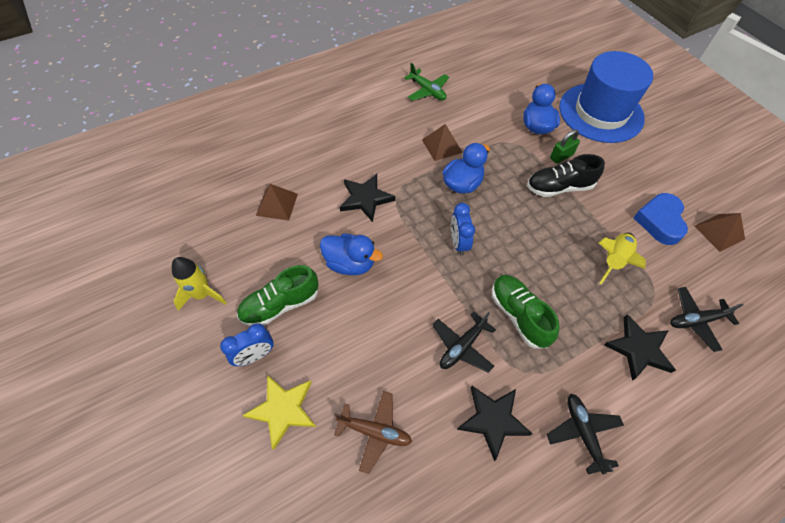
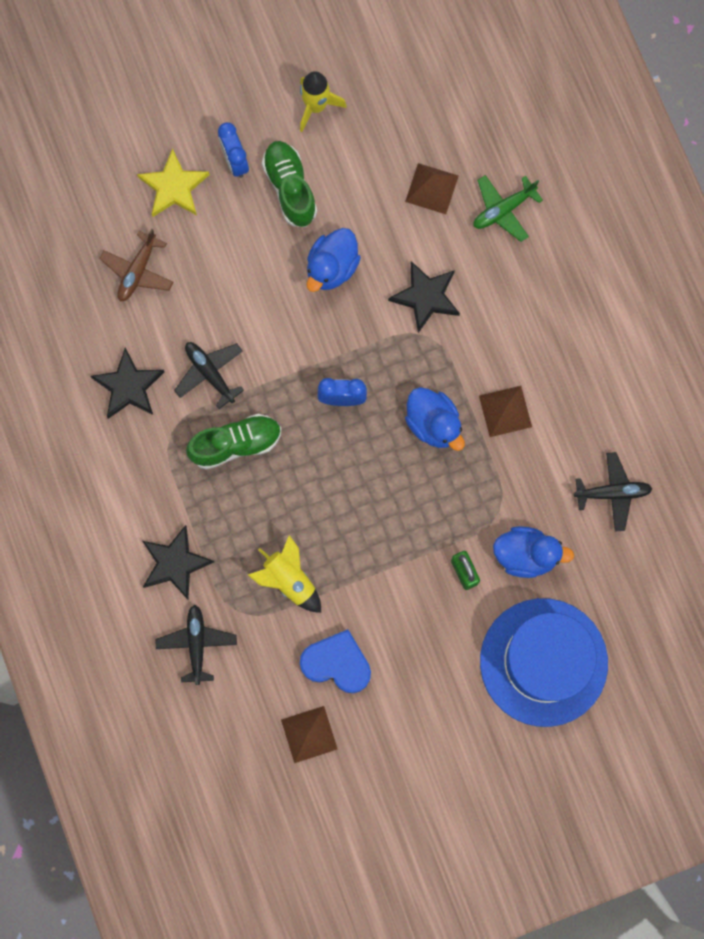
camera: 100 degrees right, 20 degrees up
green plane [404,63,449,101] -> green plane moved to [473,175,543,242]
black shoe [527,154,605,197] -> none
black plane [546,394,624,474] -> black plane moved to [574,452,653,532]

